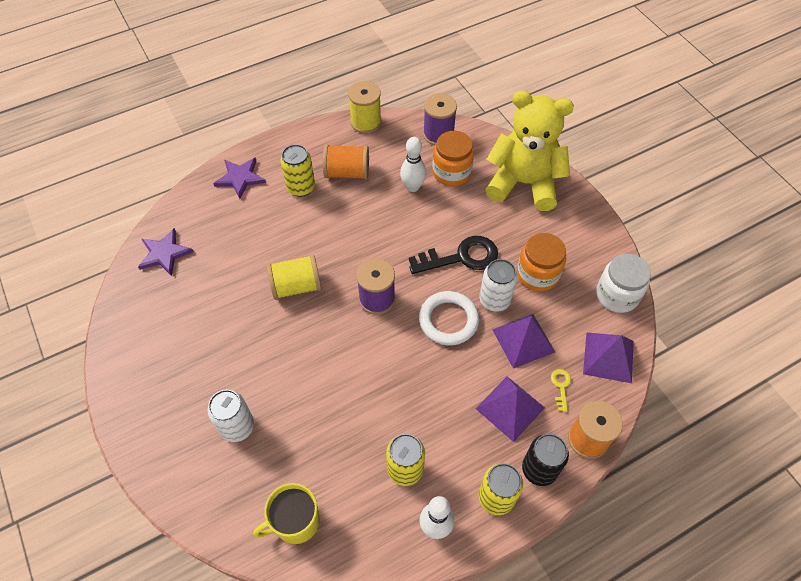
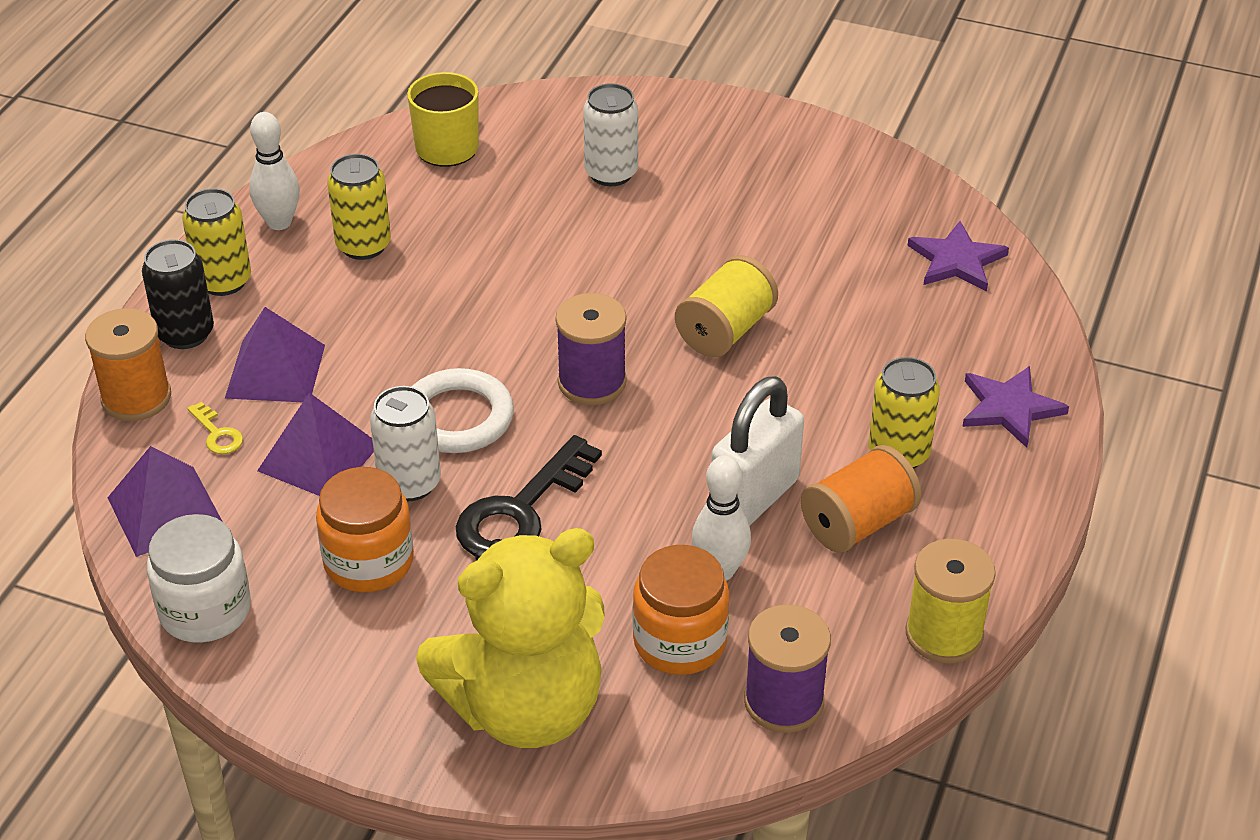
camera: 140 degrees right, 15 degrees down
none -> white padlock [711,376,804,526]

